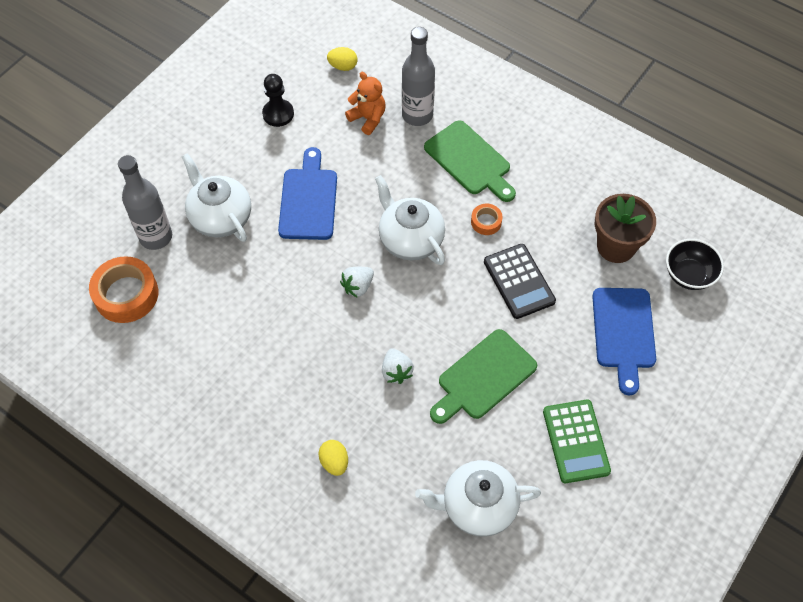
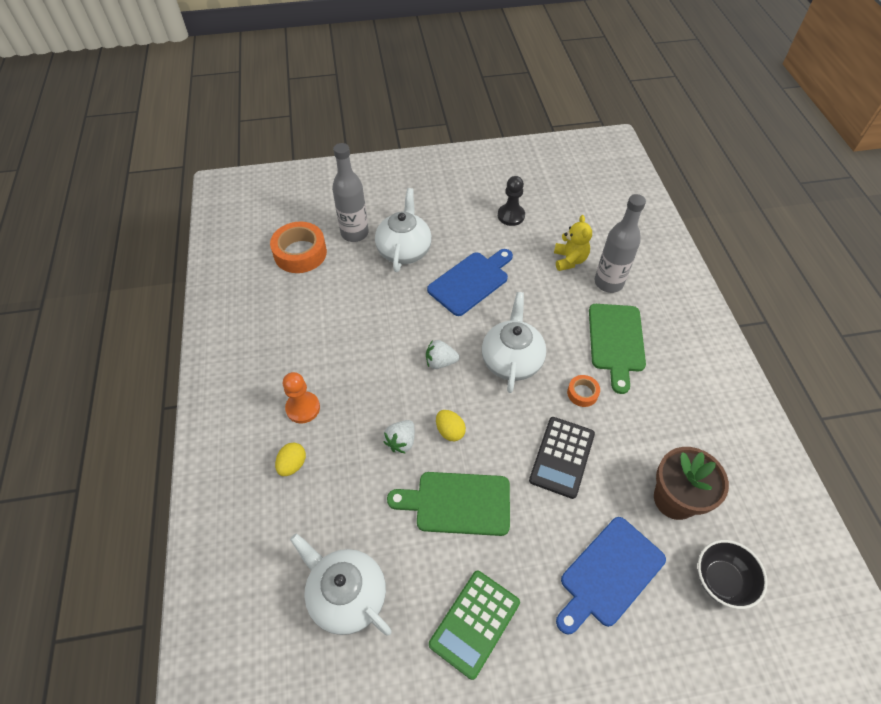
camera: 45 degrees right, 5 degrees down
yellow egg [327,47,357,71] -> yellow egg moved to [436,410,466,441]
orange teddy bear [345,72,386,135] -> yellow teddy bear [554,215,592,271]
none -> orange pawn [282,372,320,423]

